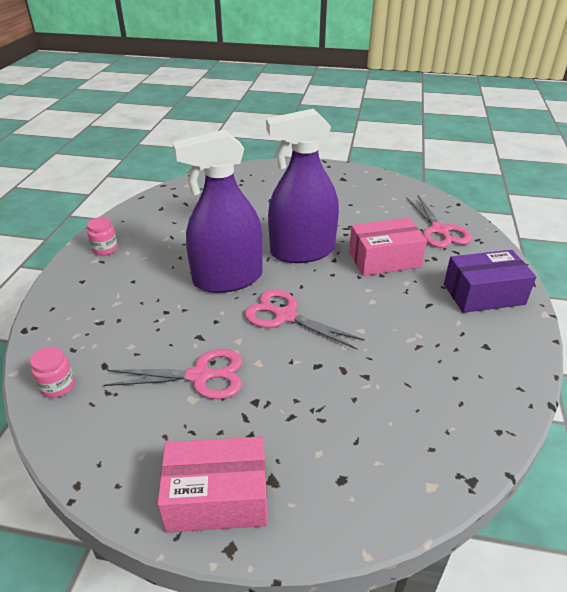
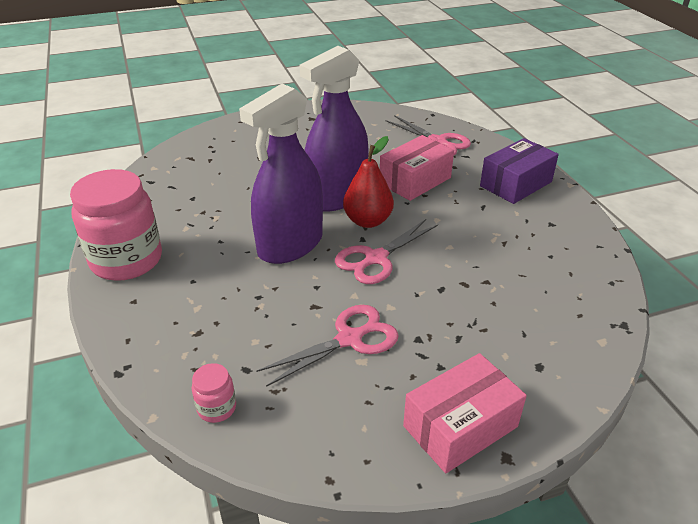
camera: 30 degrees left, 0 degrees up
pink jar [87,217,118,256] -> pink jar [70,169,162,281], size x2.33
pink scissors [244,289,365,350] -> pink scissors turned 45 degrees counterclockwise [335,219,438,284]
none -> red pear [343,136,394,228]

